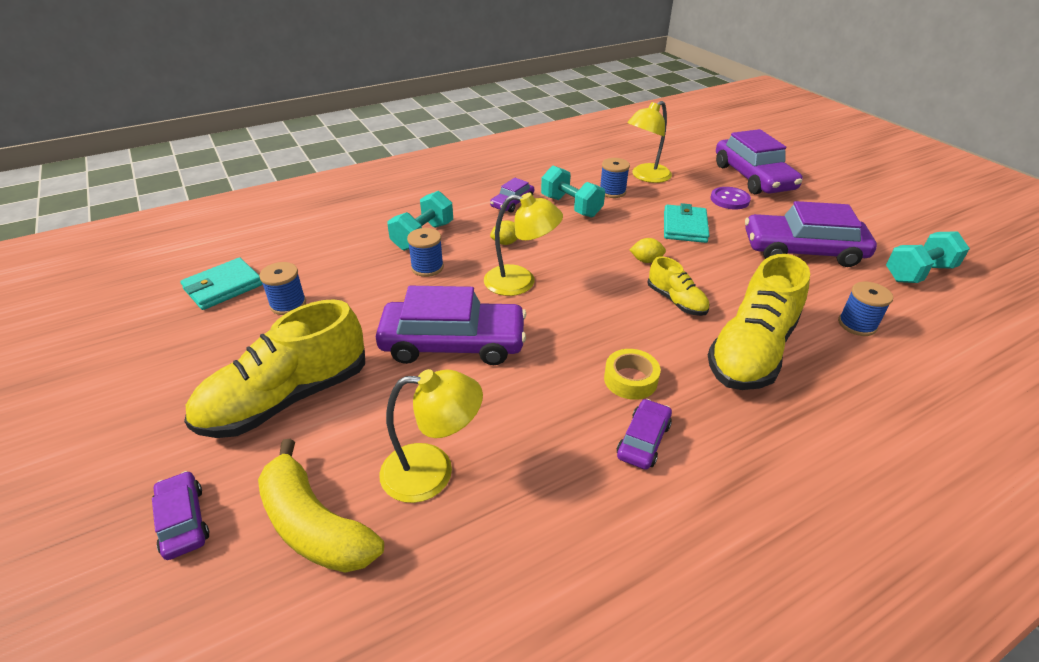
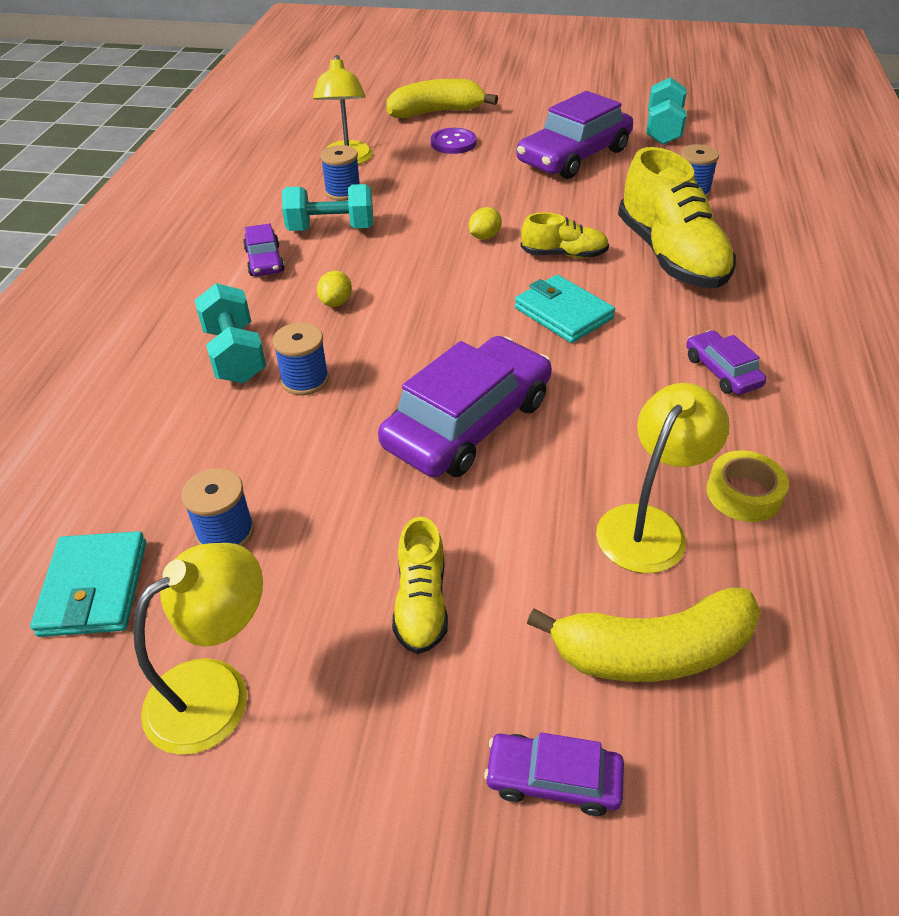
camera: 50 degrees left, 5 degrees up
yellow shoe [184,299,365,438] -> yellow shoe [392,517,448,654], size x0.51
yellow lamp [484,193,563,296] -> yellow lamp moved to [133,543,263,755]
yellow tape [604,349,660,400] -> yellow tape moved to [706,450,789,522]
turquoise wallet [664,203,710,243] -> turquoise wallet moved to [515,275,615,343]
purple car [716,129,803,194] -> yellow banana [386,79,498,118]

